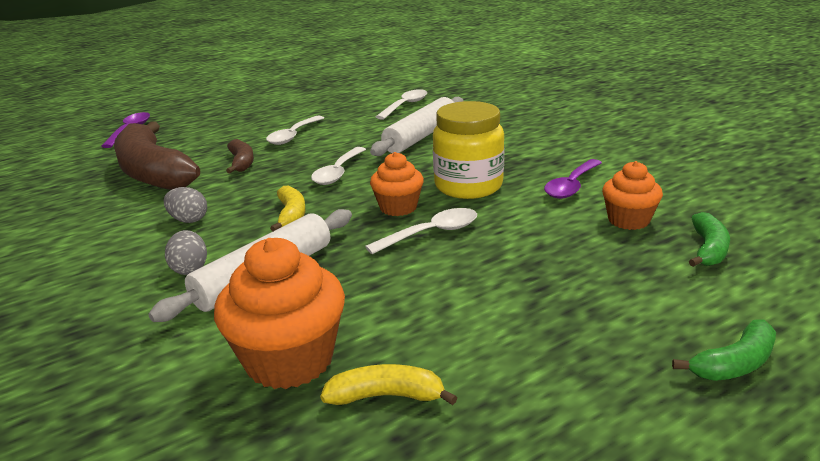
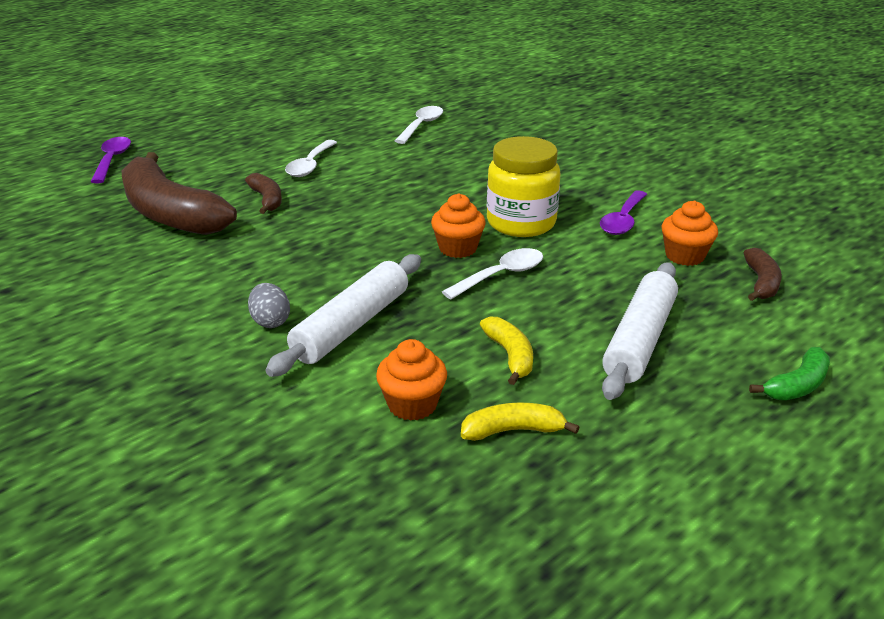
camera: 10 degrees left, 5 degrees up
grey egg [164,187,207,223] -> none
orange cupcake [214,238,345,389] -> orange cupcake [376,339,447,421], size x0.61
yellow banana [270,186,306,232] -> yellow banana moved to [480,317,533,385]
white spoon [311,147,366,185] -> none
white rolling pin [370,97,463,156] -> white rolling pin moved to [602,262,678,400]
green banana [689,212,730,267] -> brown banana [744,248,782,301]

